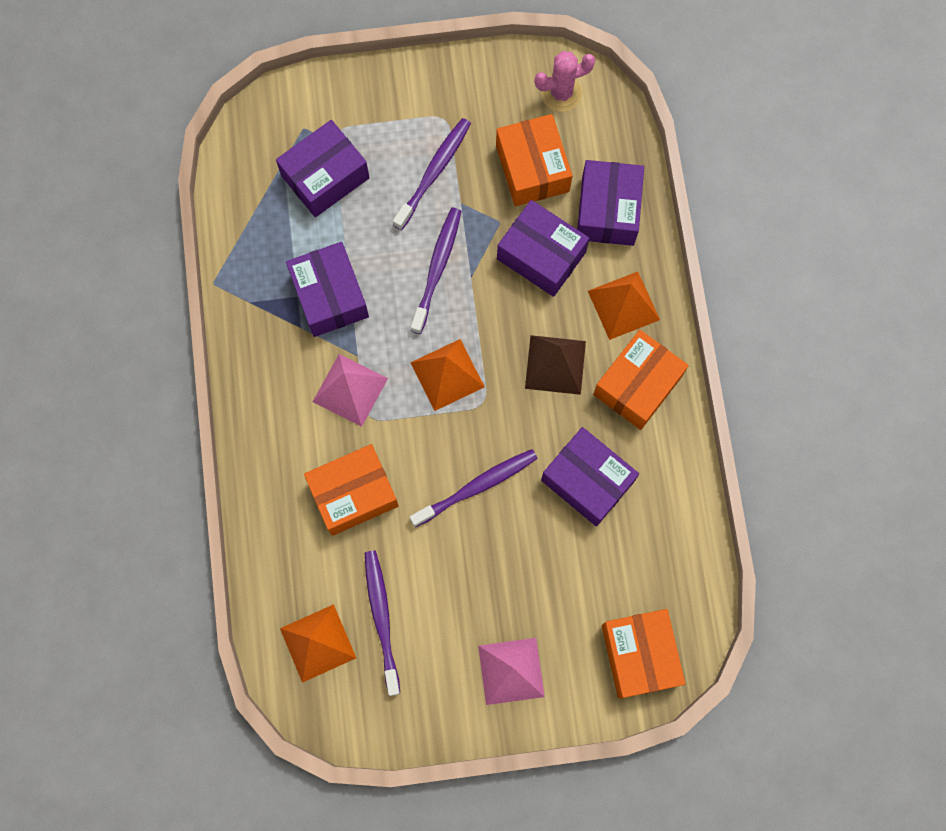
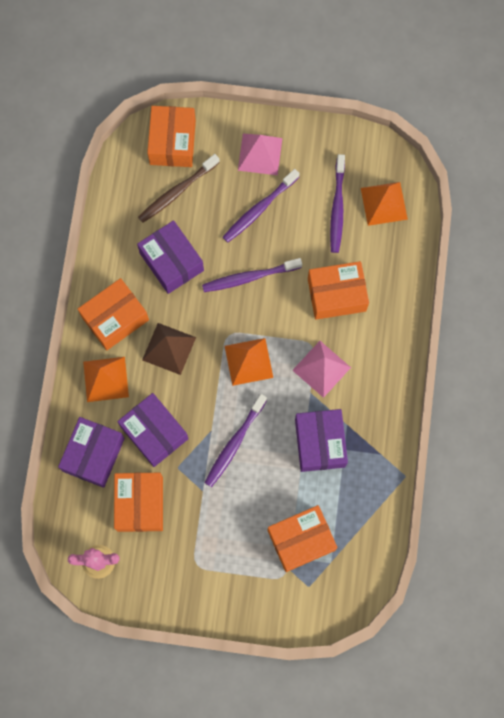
camera: 165 degrees left, 0 degrees up
purple box [276,120,369,217] -> orange box [268,505,337,572]
purple toothbrush [393,118,471,230] -> purple toothbrush moved to [223,169,299,243]
none -> brown toothbrush [138,154,220,223]

